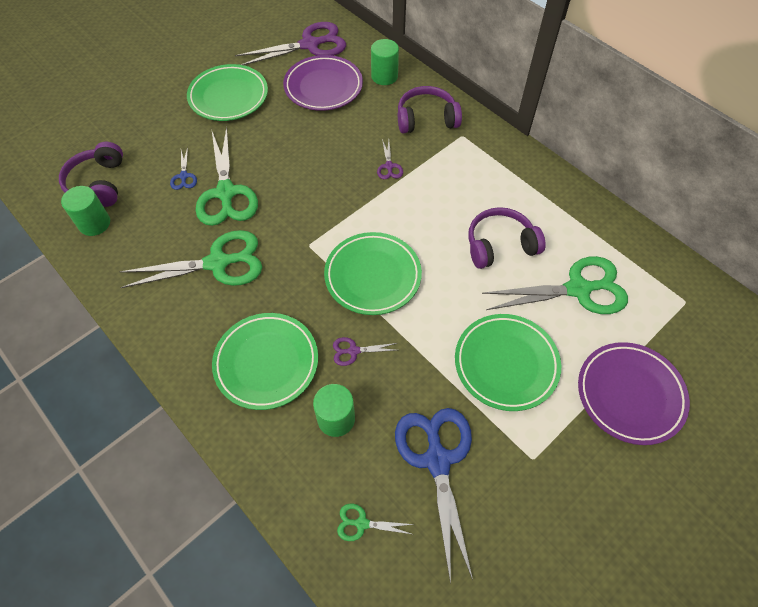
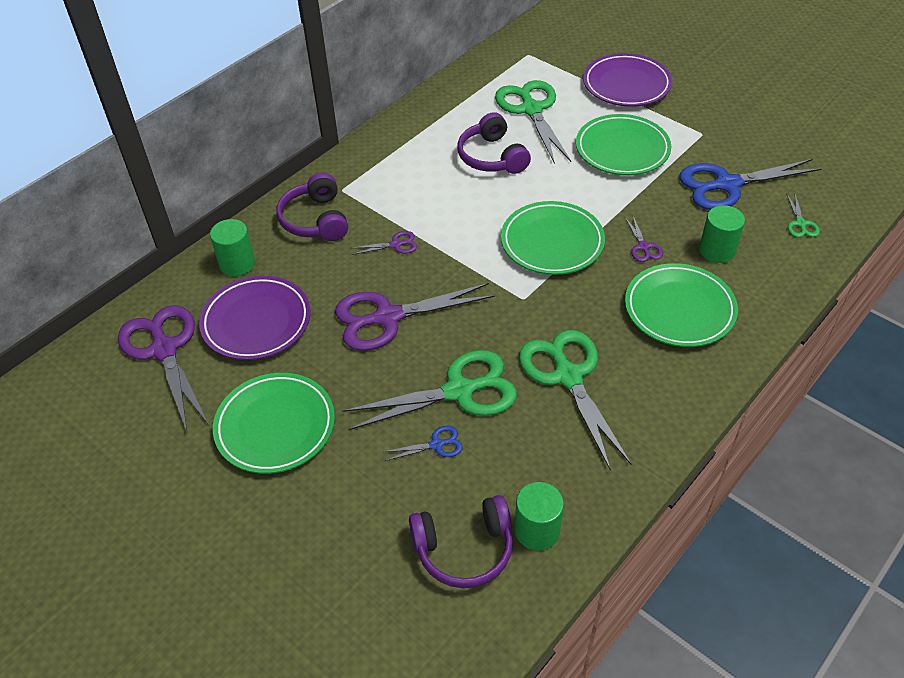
camera: 95 degrees left, 10 degrees down
none -> purple scissors [335,283,495,351]

